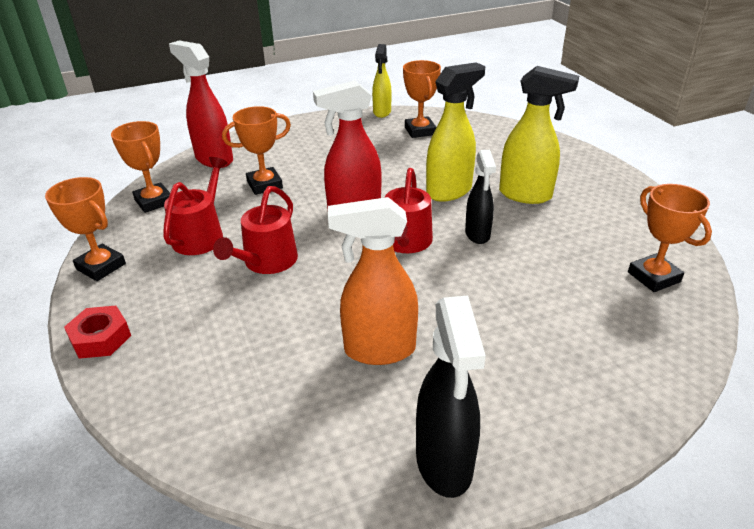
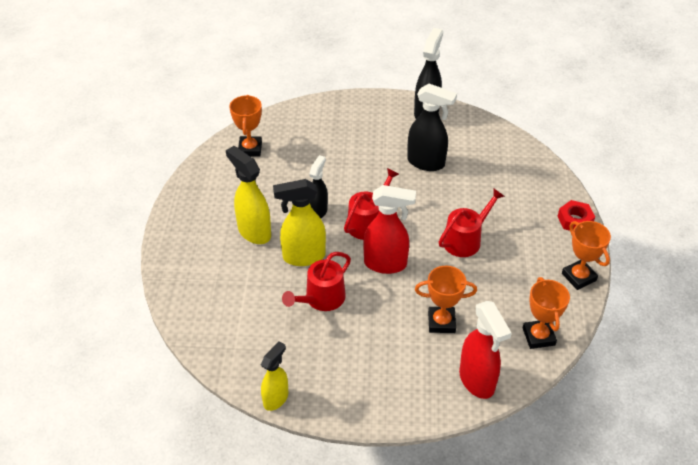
camera: 155 degrees left, 10 degrees up
red watering can [163,157,227,255] -> red watering can moved to [282,252,351,311]
orange spray bottle [328,197,418,365] -> black spray bottle [407,84,457,171]
orange trophy [403,60,441,138] -> none

